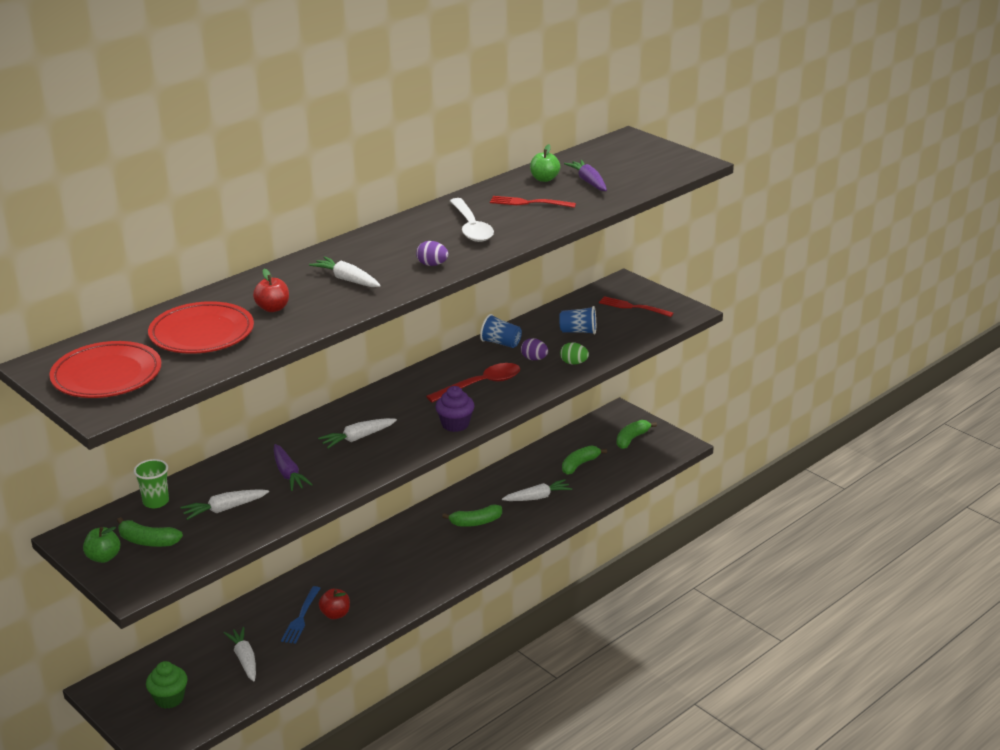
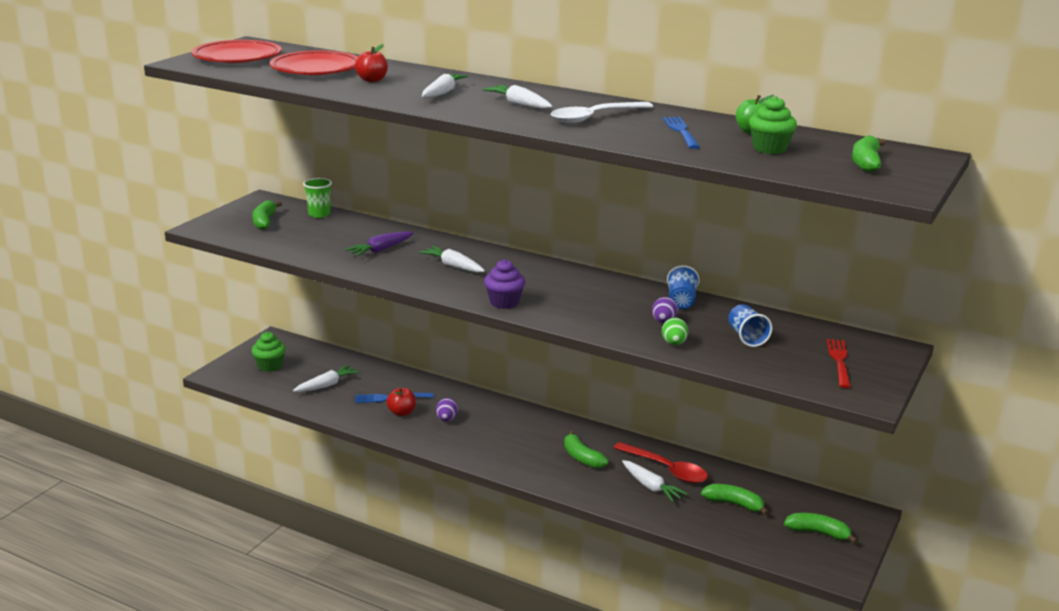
camera: 70 degrees right, 5 degrees down
green apple [83,527,120,563] -> none
white carrot [180,489,269,520] -> white carrot moved to [483,85,552,109]
purple egg [416,241,448,266] -> purple egg moved to [436,398,458,421]
red spoon [426,363,520,403] -> red spoon moved to [614,442,708,483]
red fork [490,196,576,208] -> blue fork [663,117,700,149]
purple carrot [564,160,607,191] -> green cupcake [749,96,797,154]
none -> green banana [852,135,886,172]

